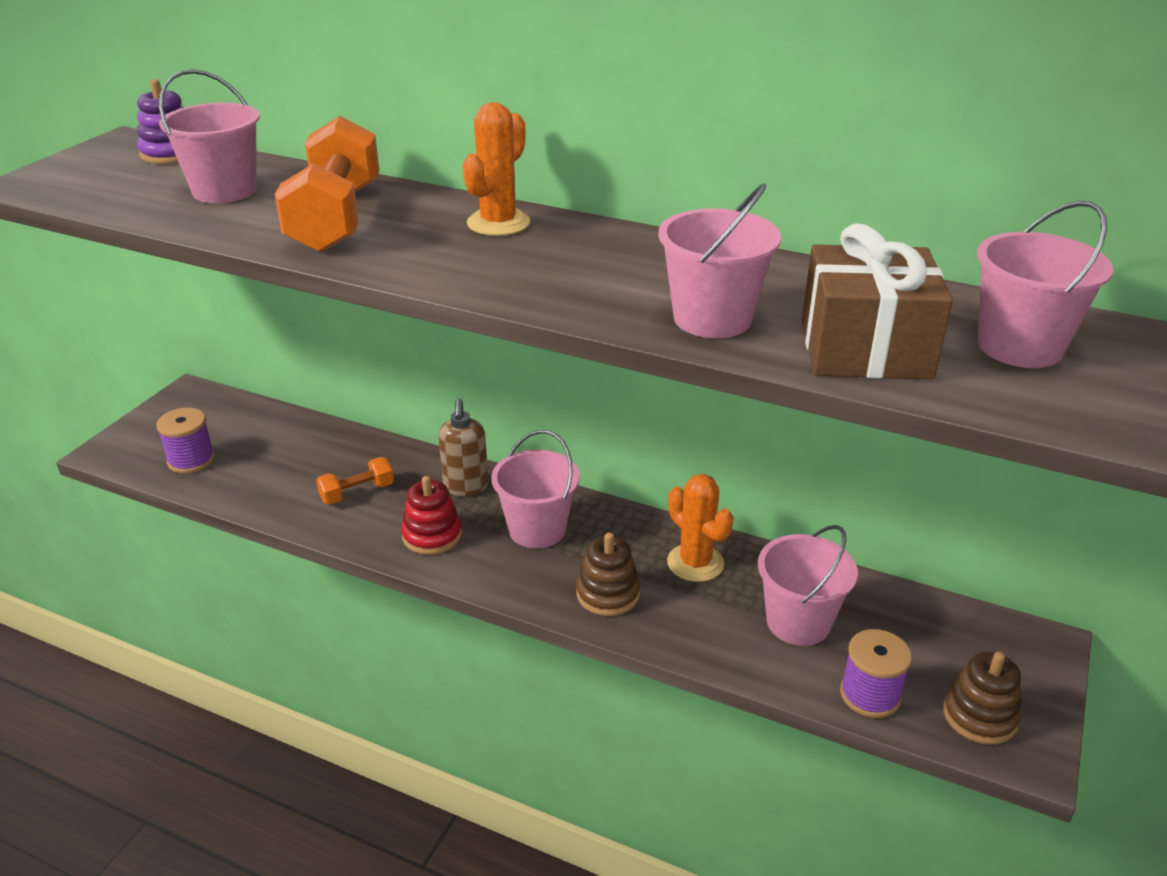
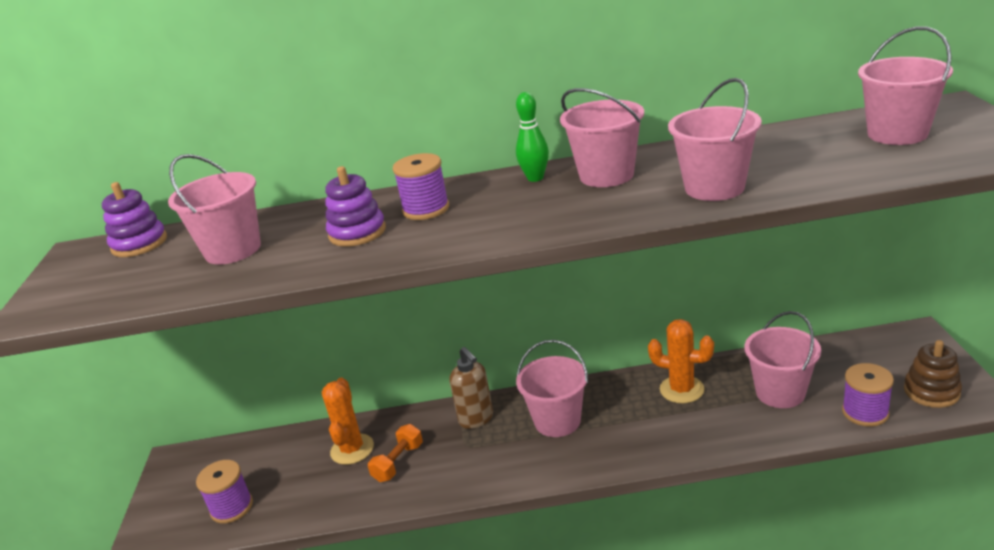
camera: 25 degrees left, 5 degrees down
orange dumbbell [275,116,379,253] -> purple stacking toy [325,166,386,247]
red stacking toy [401,476,462,555] -> none
orange cactus [463,102,530,236] -> orange cactus moved to [322,378,374,465]
brown stacking toy [576,533,640,616] -> none
brown gift [802,223,953,379] -> none
none -> purple spool [393,153,449,220]
none -> green bowling pin [516,92,549,182]
none -> pink bucket [560,88,644,187]

